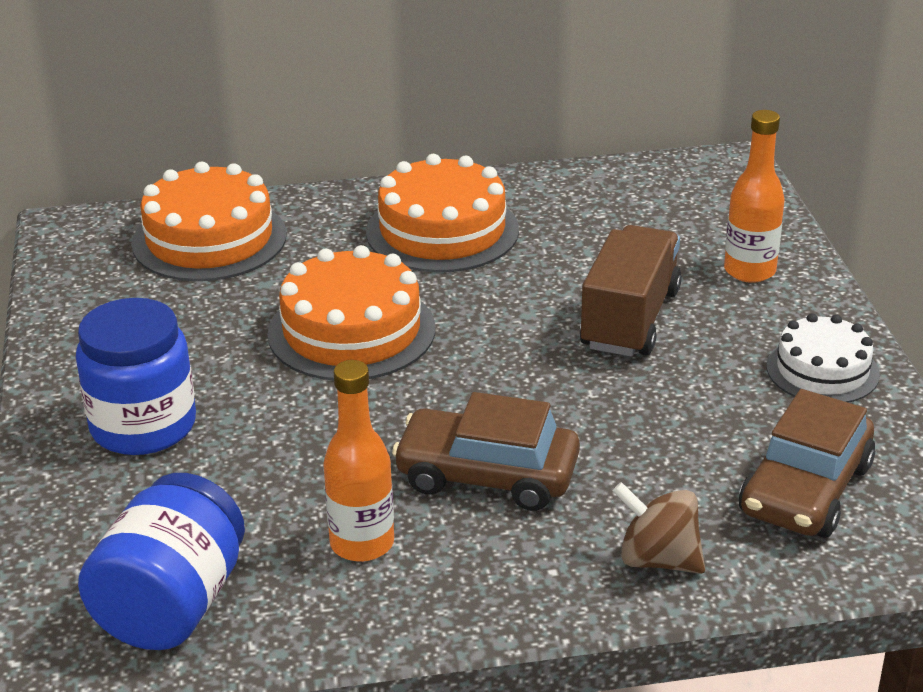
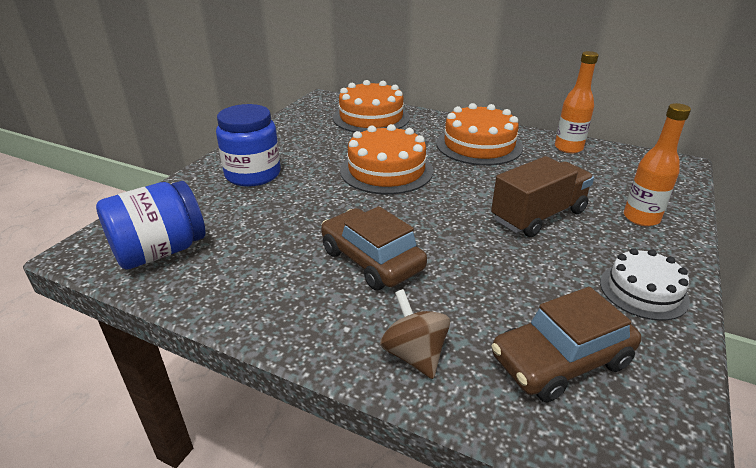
camera: 35 degrees right, 0 degrees up
orange bottle [323,360,394,562] -> orange bottle moved to [555,51,599,153]

